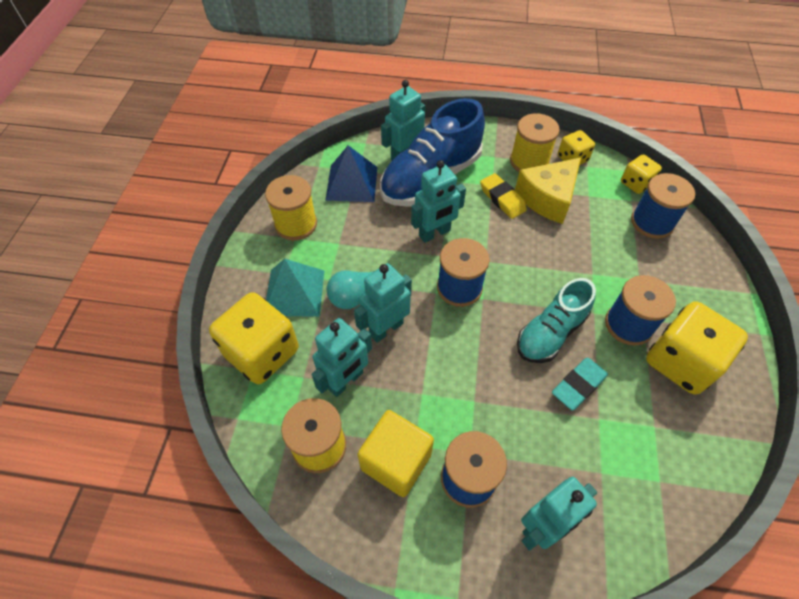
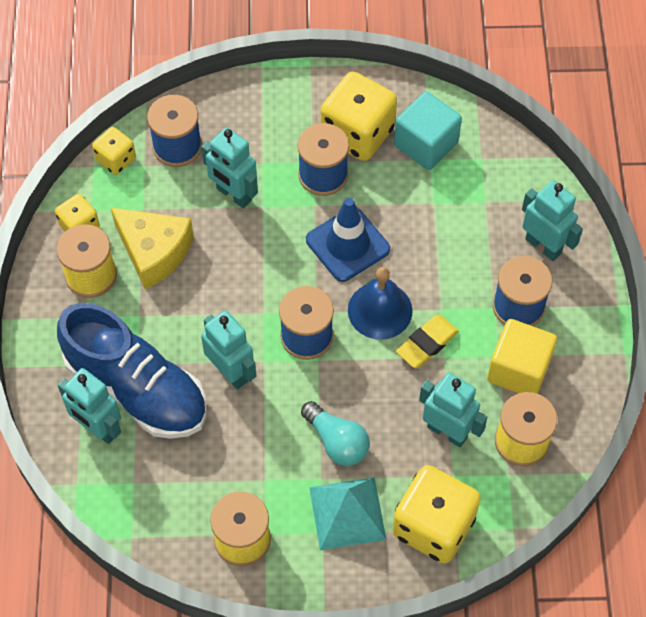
camera: 100 degrees left, 5 degrees up
blue pyramid [325,145,377,202] -> none
turquoise robot [354,263,412,343] -> turquoise robot moved to [201,127,258,208]
yellow eraser [480,173,527,219] -> yellow eraser moved to [396,315,459,368]
turquoise shoe [517,278,596,363] -> blue traffic cone [306,198,390,282]
turquoise eraser [552,358,608,411] -> none
none -> blue bell [348,267,413,340]
none -> turquoise cube [394,91,462,170]

